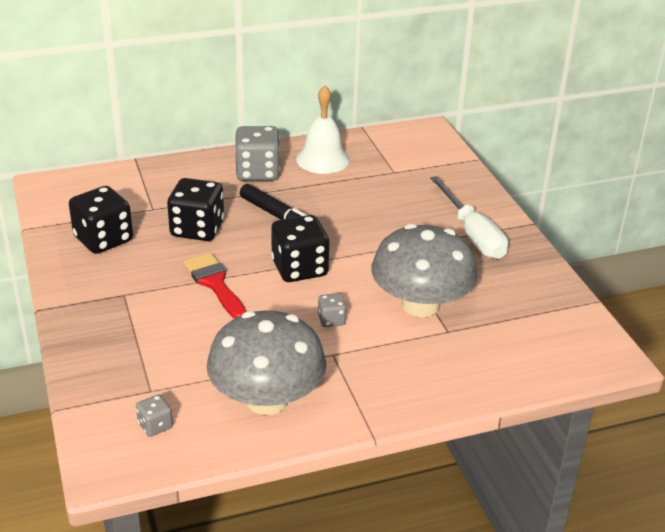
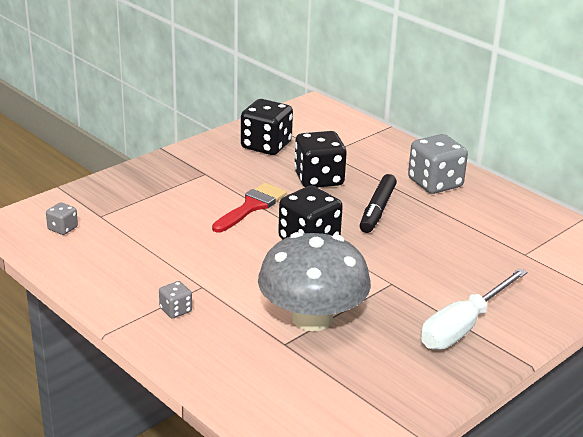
camera: 65 degrees right, 5 degrees down
grey mushroom [207,310,326,415] -> none
white bell [296,85,350,174] -> none
grey dice [318,293,347,327] -> grey dice moved to [159,281,192,318]

